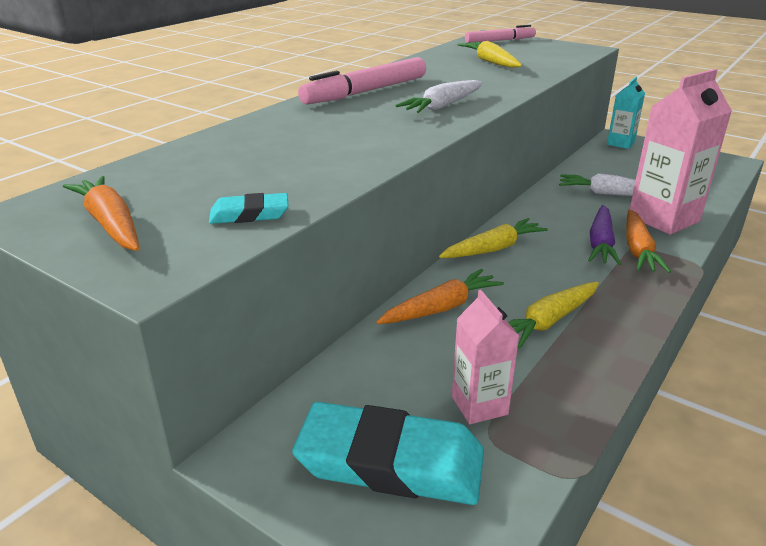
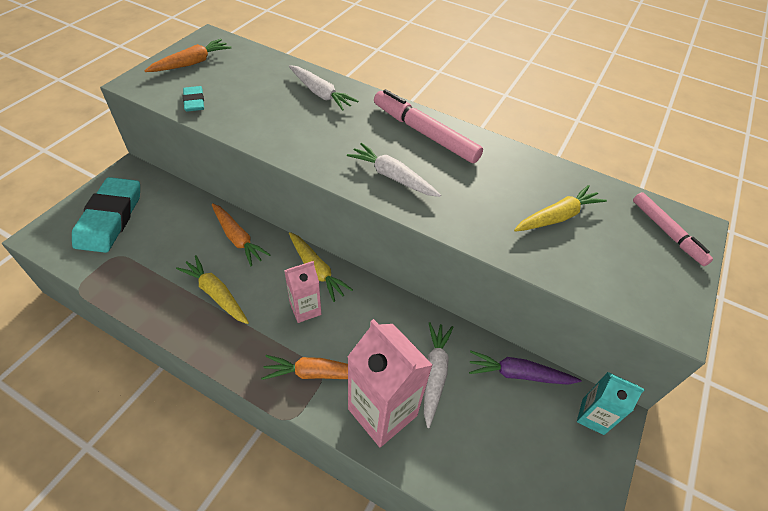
camera: 80 degrees right, 20 degrees up
pink carton [452,290,519,424] -> pink carton moved to [284,261,322,323]
purple carrot [588,205,622,266] -> purple carrot moved to [469,350,581,385]
none -> white carrot [289,65,358,111]

